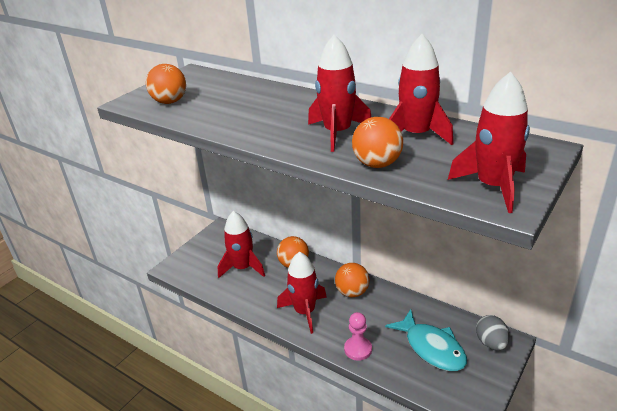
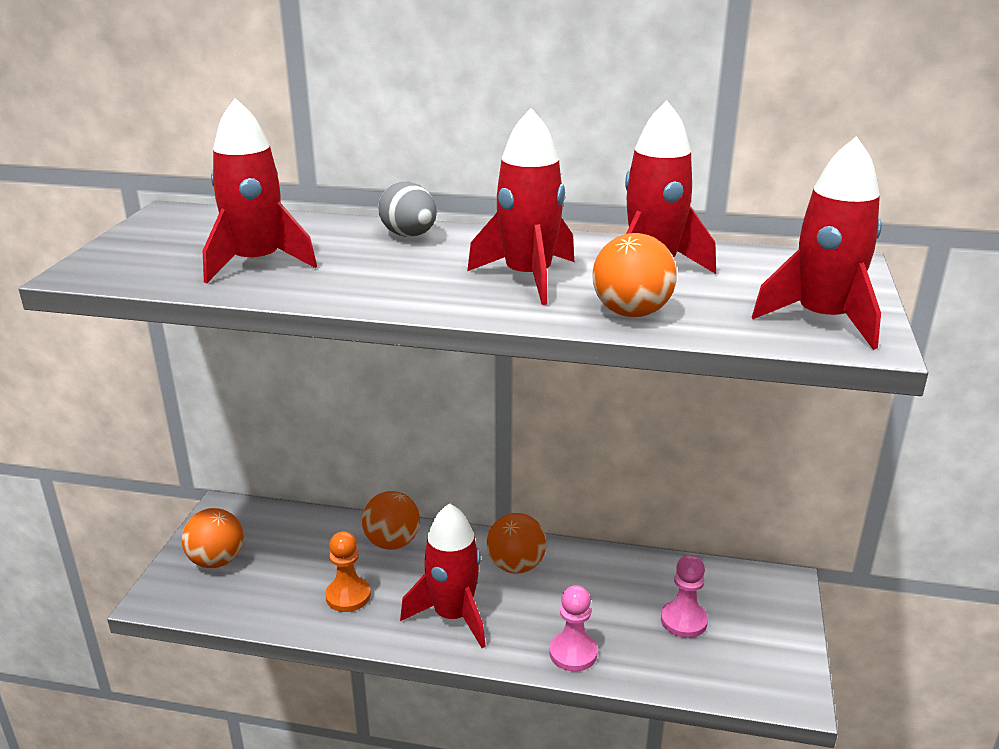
camera: 25 degrees left, 5 degrees down
orange ball [146,64,186,104] -> orange ball moved to [182,508,244,568]
red rocket [218,211,265,278] -> red rocket moved to [203,98,317,283]
turquoise fish [385,309,467,371] -> pink pawn [661,555,708,638]
grey egg [476,315,510,351] -> grey egg moved to [378,182,437,237]
none -> orange pawn [325,531,371,612]

